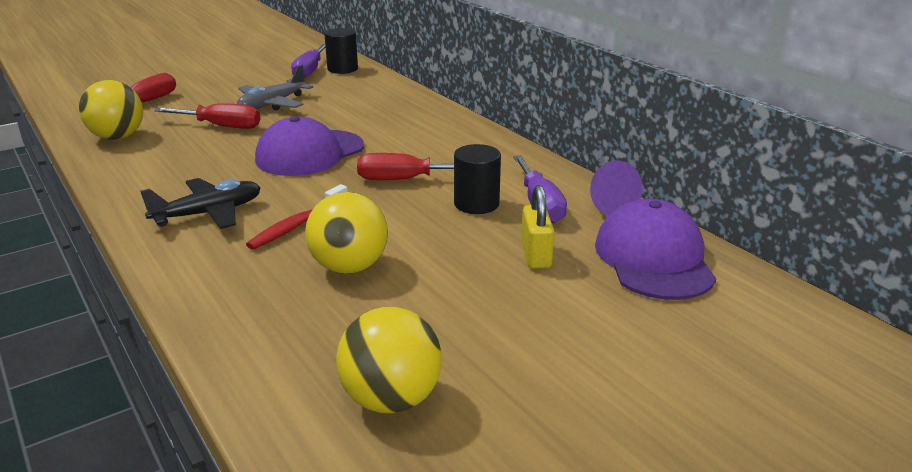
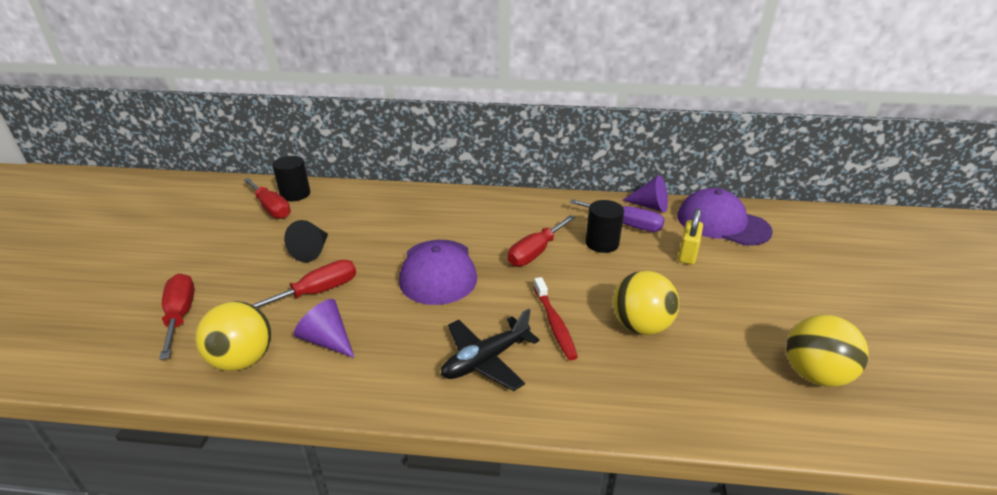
camera: 50 degrees left, 5 degrees up
black plane [140,178,261,229] -> black plane turned 135 degrees counterclockwise [441,309,540,391]
grey plane [237,65,313,110] -> black cone [284,220,328,262]
purple screwdriver [291,44,325,78] -> red screwdriver [243,178,291,219]
yellow padlock [521,185,554,269] -> yellow padlock turned 75 degrees clockwise [678,208,703,265]
none -> purple cone [294,299,355,358]

